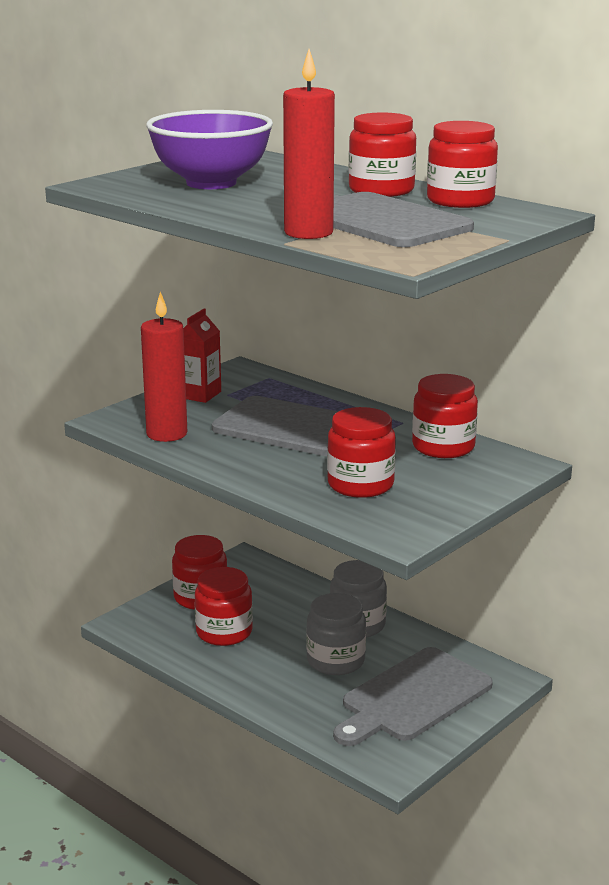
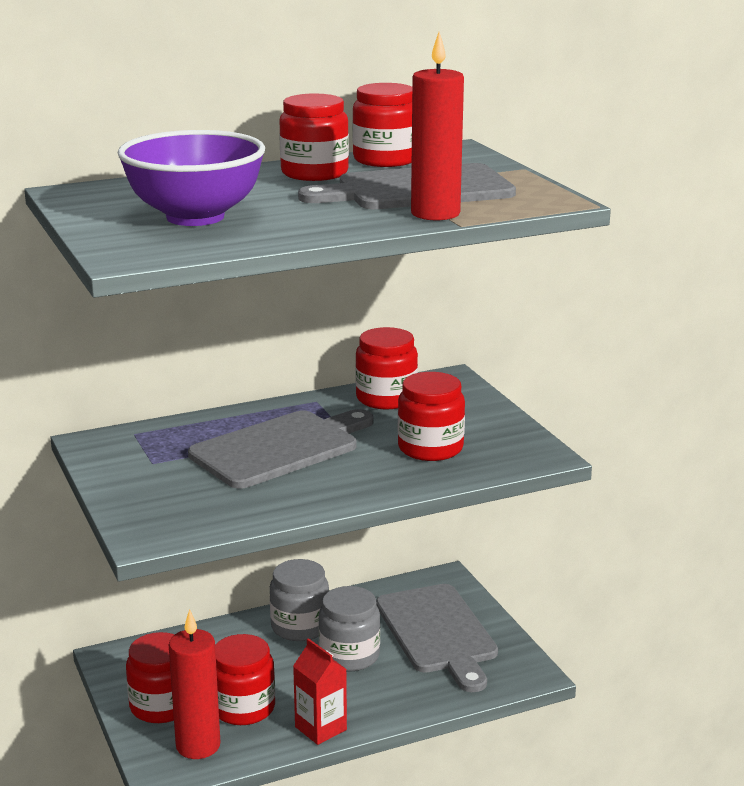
camera: 65 degrees left, 0 degrees up
red candle [141,291,187,442] -> red candle moved to [169,609,220,759]
red carton [183,309,221,403] -> red carton moved to [293,638,347,745]

